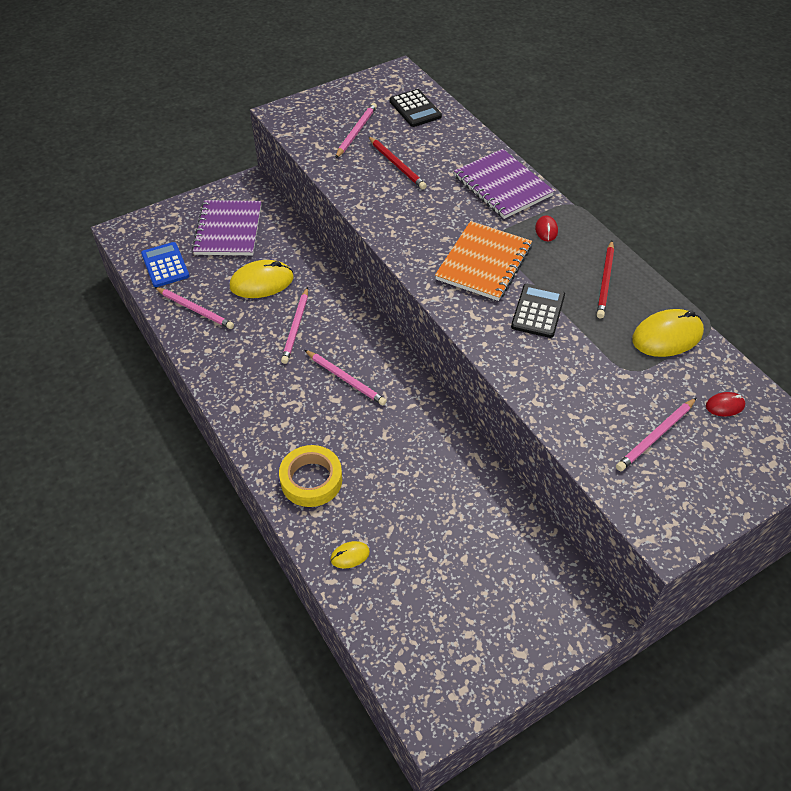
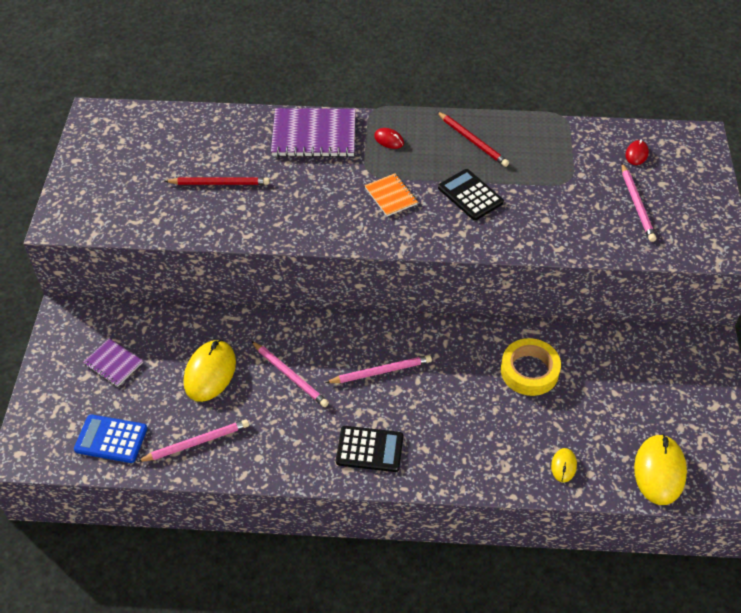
camera: 55 degrees left, 0 degrees up
purple notebook [192,200,261,255] -> purple notebook [83,338,143,387], size x0.53
yellow tape [279,445,342,507] -> yellow tape moved to [501,338,561,396]
pink pencil [335,103,377,158] -> none
black calculator [389,89,442,127] -> black calculator moved to [336,426,403,472]
orange notebook [435,221,532,301] -> orange notebook [365,173,418,216], size x0.53
yellow mouse [632,309,704,357] -> yellow mouse moved to [634,434,687,505]

